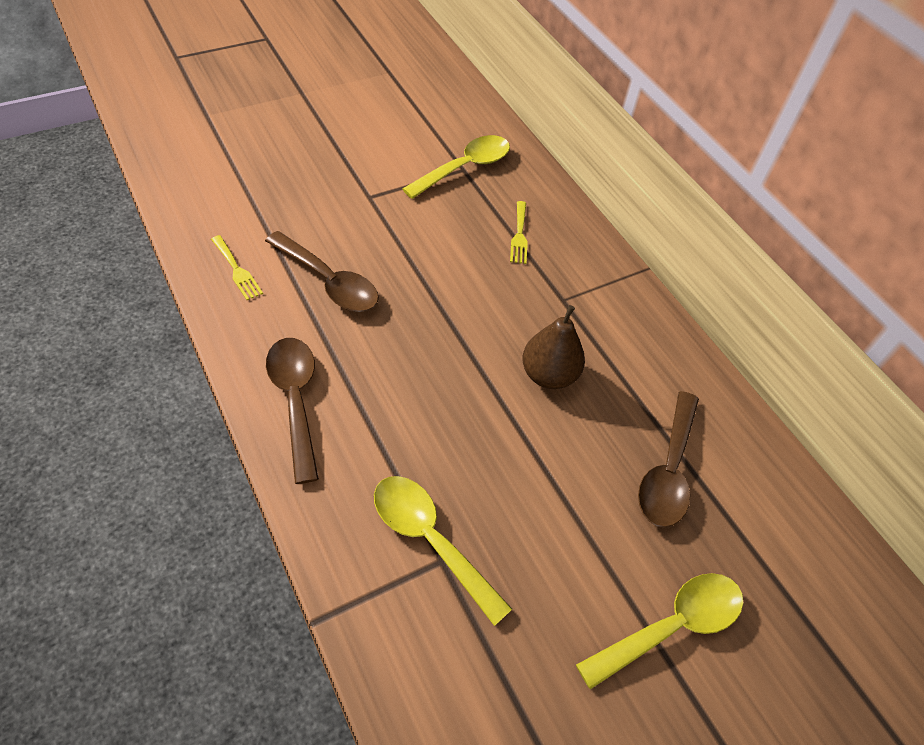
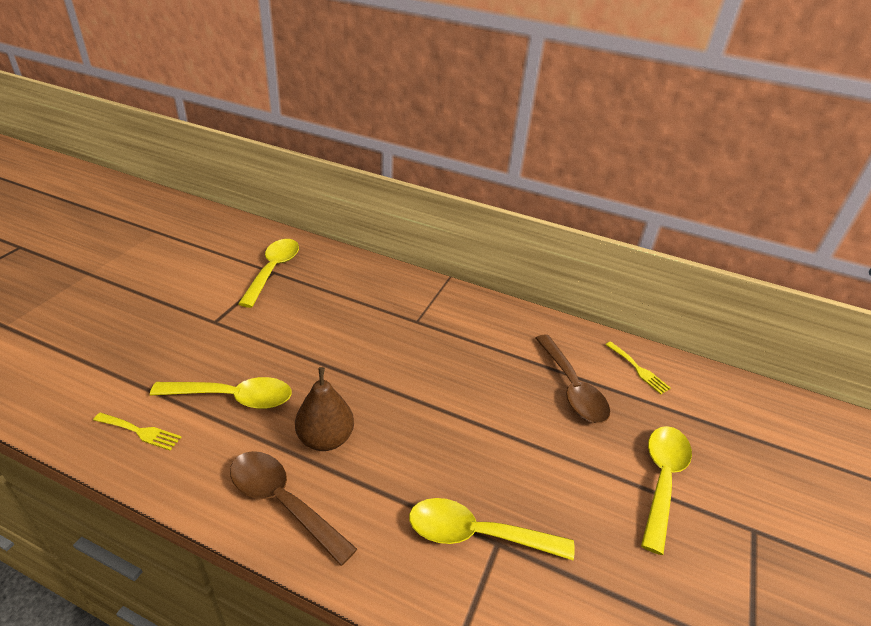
camera: 35 degrees left, 15 degrees down
brown spoon [265,231,379,312] -> yellow spoon [150,377,292,409]
yellow fork [510,201,528,264] -> yellow fork moved to [605,341,671,394]
brown pear [522,305,585,389] -> brown pear moved to [295,367,354,451]

